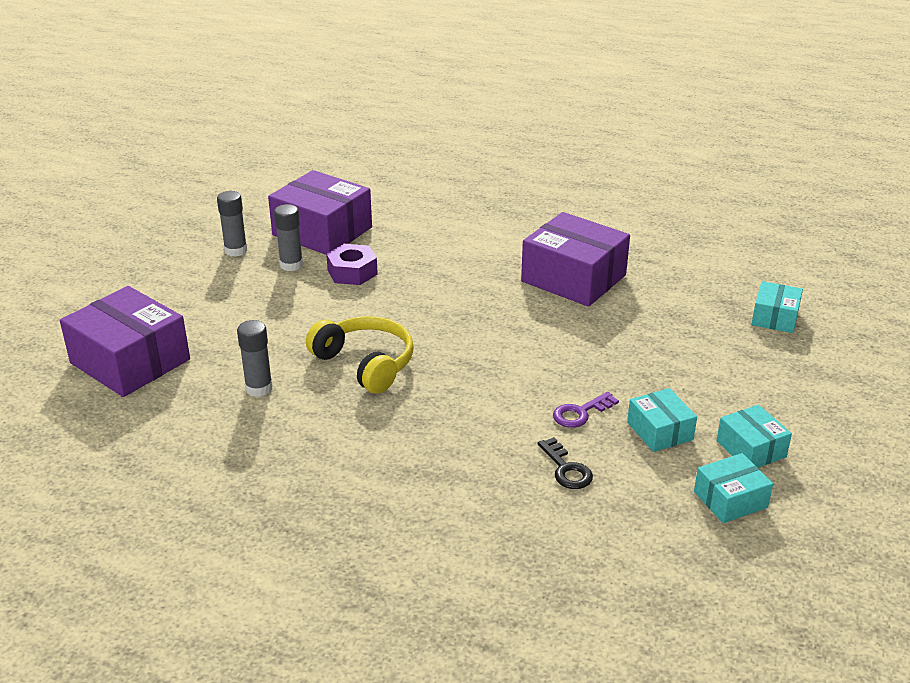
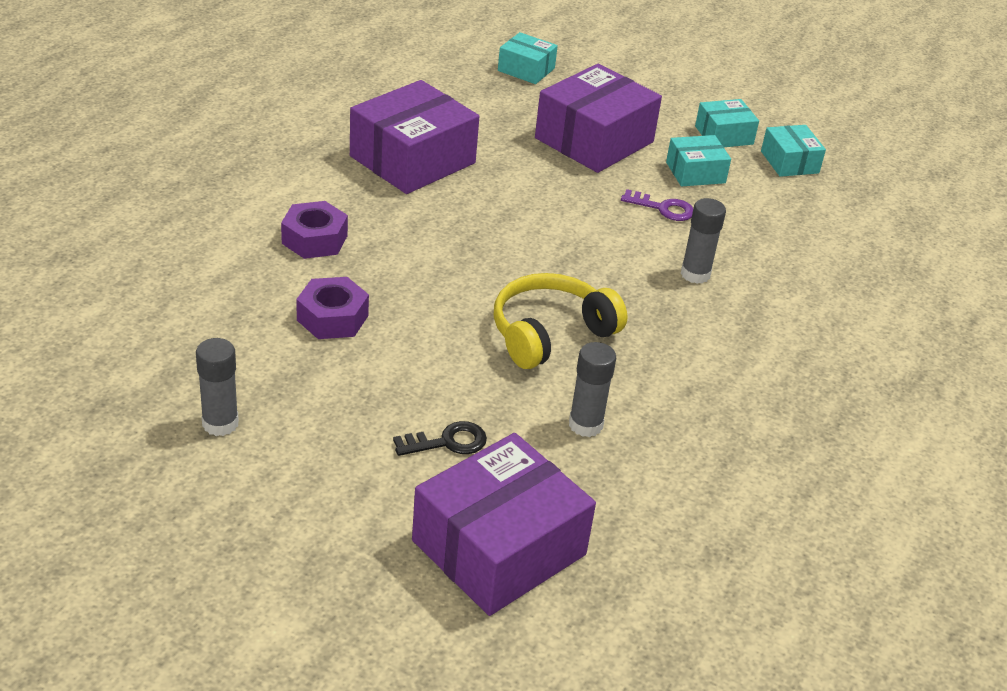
camera: 85 degrees left, 5 degrees up
purple box [268,170,372,255] -> purple box moved to [535,64,662,173]
grey glue stick [274,204,303,271] -> grey glue stick moved to [681,198,726,284]
black key [538,437,593,489] -> black key moved to [393,421,487,456]
purple key [553,392,619,428] -> purple key turned 45 degrees counterclockwise [621,189,693,221]
none -> purple nut [281,201,348,259]

